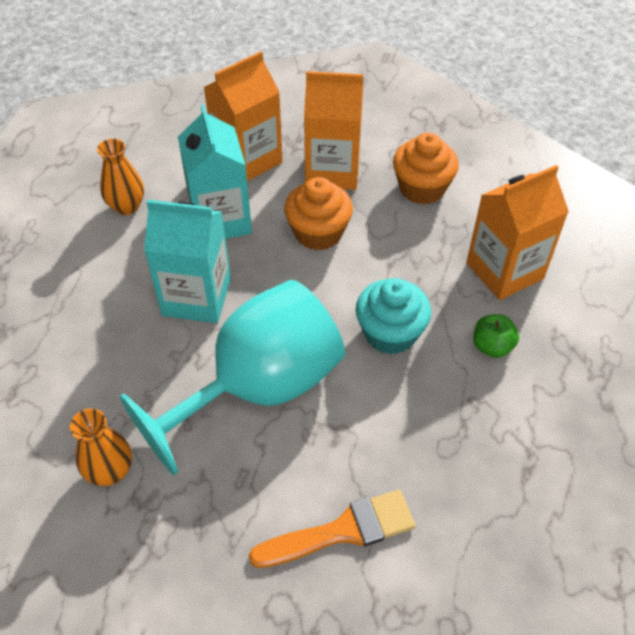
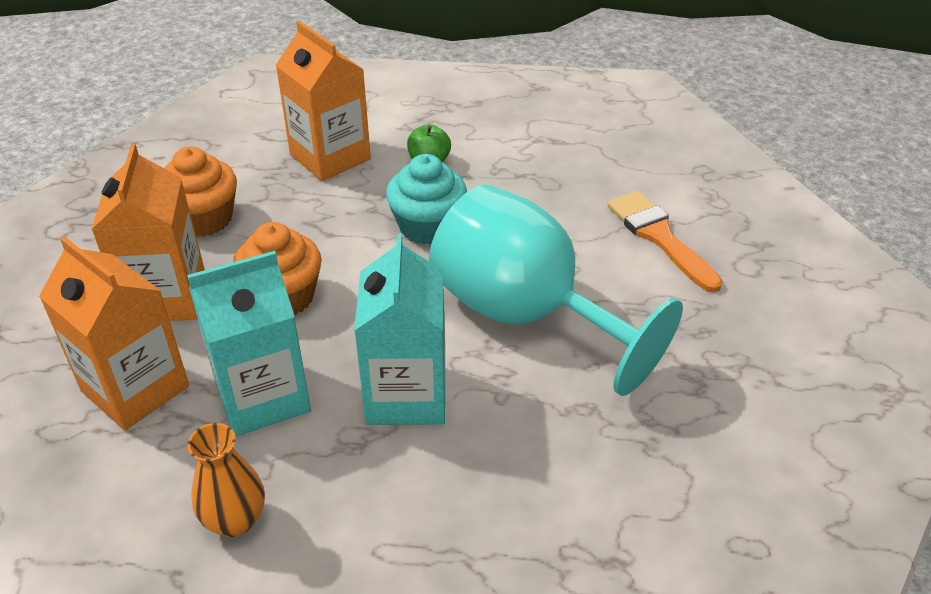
camera: 100 degrees left, 10 degrees down
orange vase [70,408,132,486] -> none

